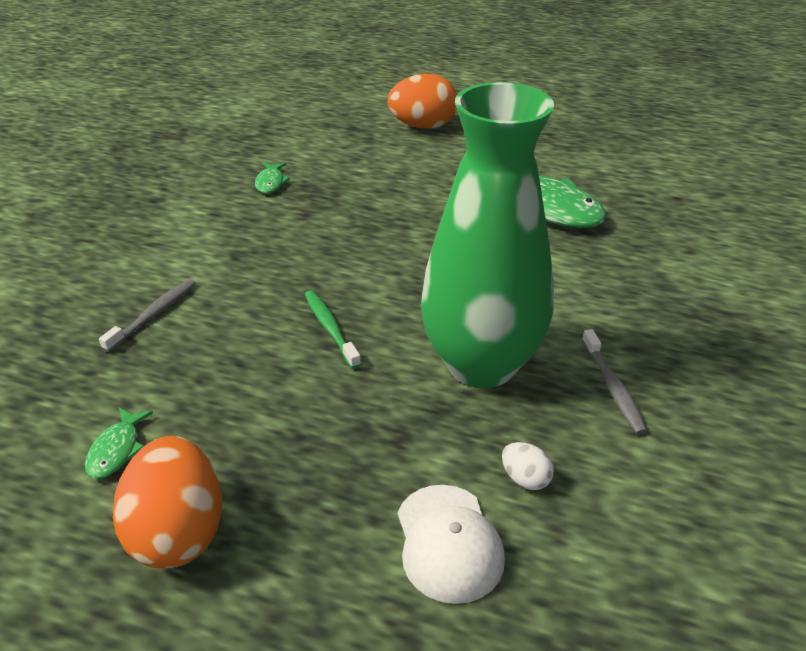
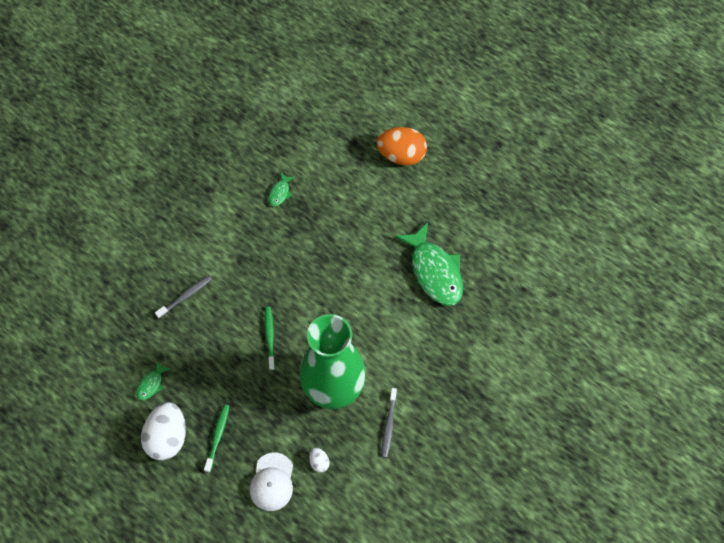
camera: 20 degrees right, 25 degrees up
orange egg [113,436,222,568] -> white egg [141,402,186,460]
none -> green toothbrush [204,404,229,473]

